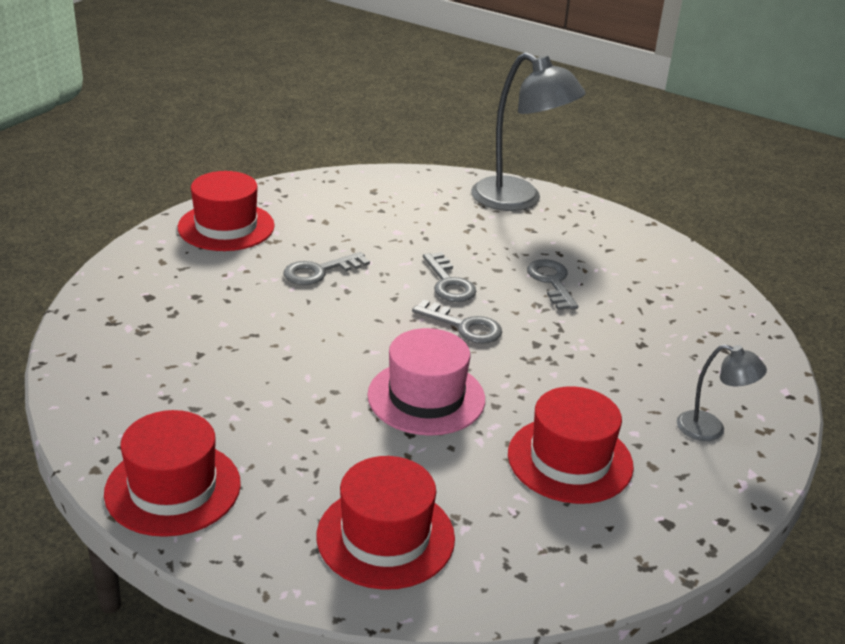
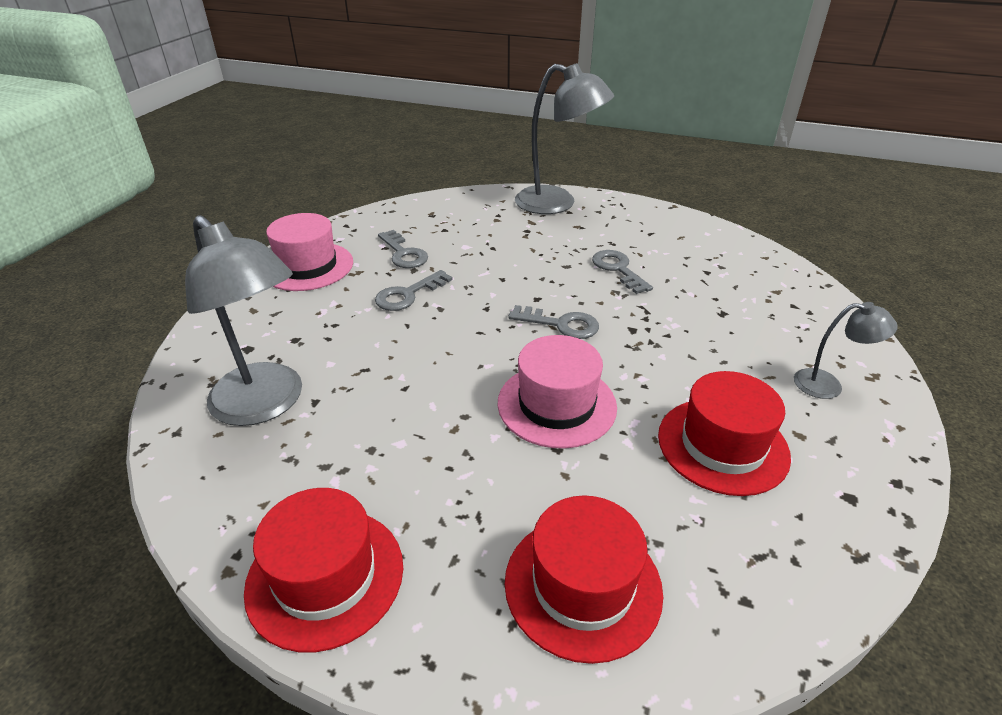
camera: 10 degrees left, 5 degrees up
red hat [178,171,275,251] -> pink hat [266,213,353,291]
grey key [423,252,477,302] -> grey key moved to [378,230,428,268]
none -> grey lamp [185,215,302,426]

